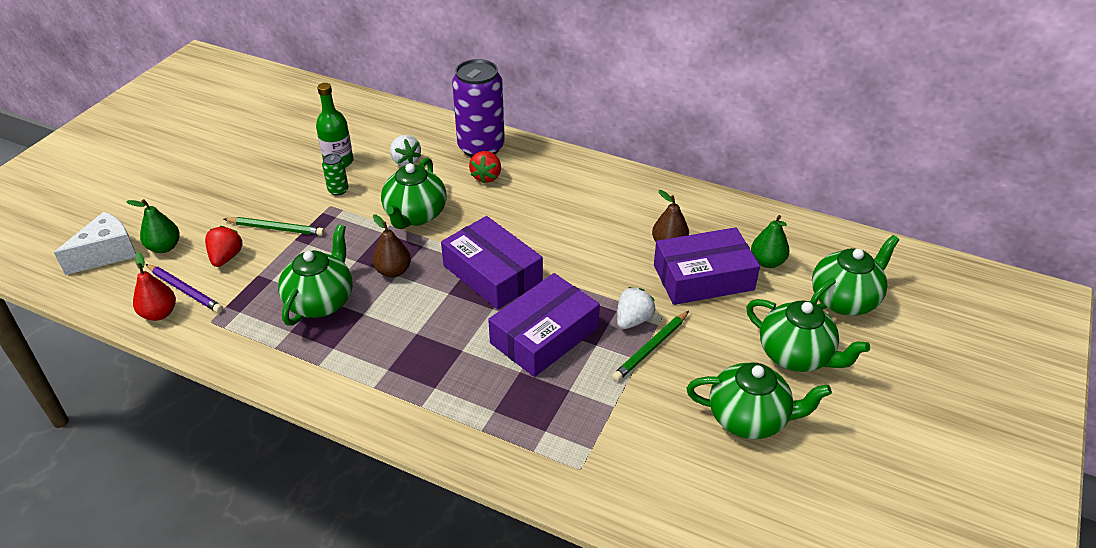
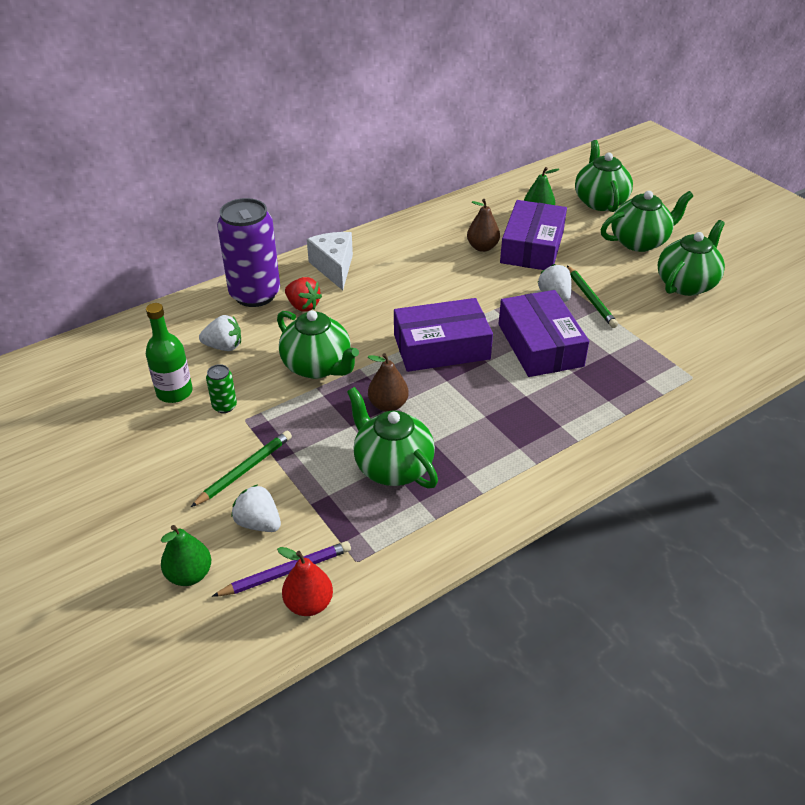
camera: 60 degrees left, 0 degrees up
white cheese [54,212,136,275] -> white cheese moved to [307,232,353,290]
red strawberry [205,226,243,267] -> white strawberry [231,484,281,532]

